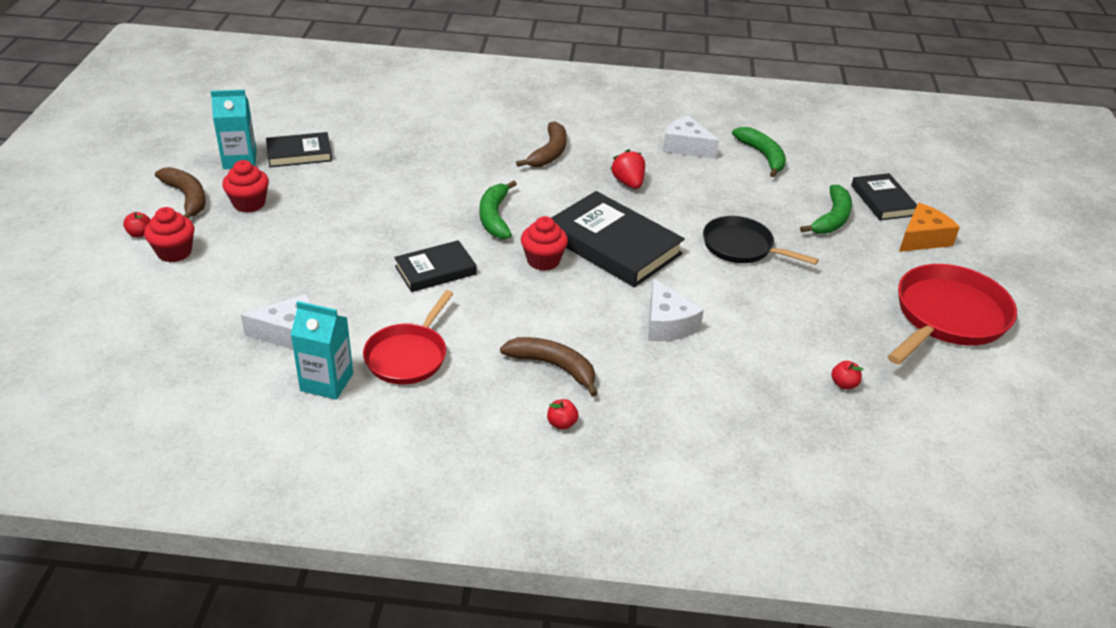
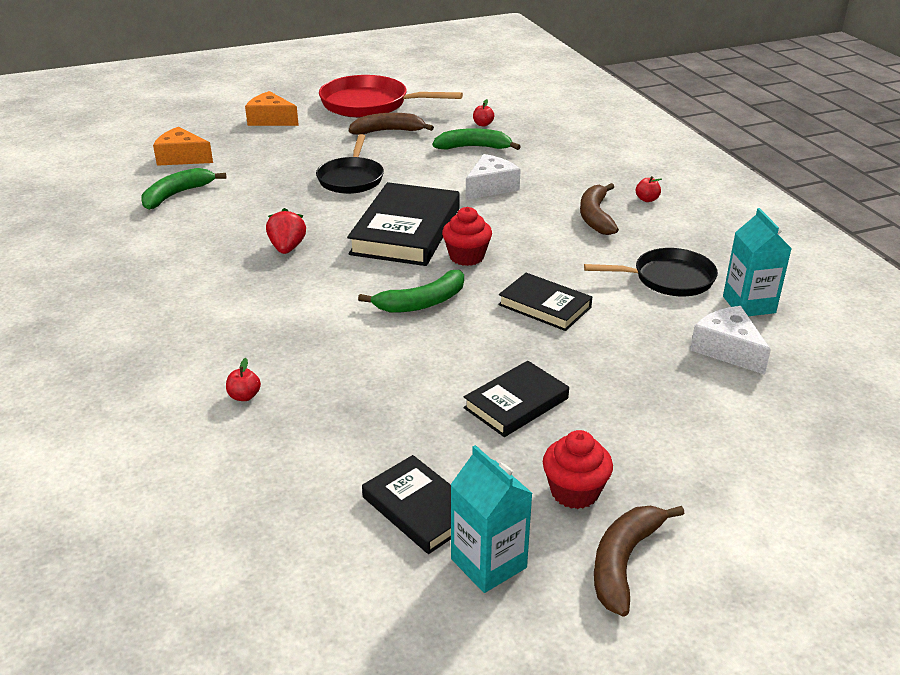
camera: 115 degrees left, 5 degrees down
red apple [123,212,150,237] -> red apple moved to [226,358,261,401]
red cupcake [144,207,194,262] -> none
red pan [363,290,454,384] -> black pan [584,248,718,296]
brown banana [516,121,567,167] -> brown banana moved to [349,113,434,135]
red strawberry [610,149,645,189] -> red strawberry turned 135 degrees clockwise [266,208,306,254]
white cheese [663,115,719,159] -> none
green banana [800,185,852,234] -> green banana moved to [433,128,521,150]
black book [851,173,917,221] -> black book moved to [463,361,569,437]
none -> orange cheese [153,127,213,166]

